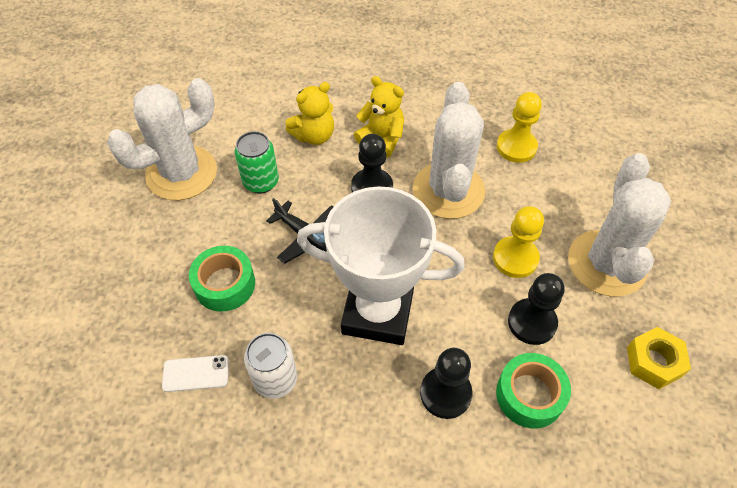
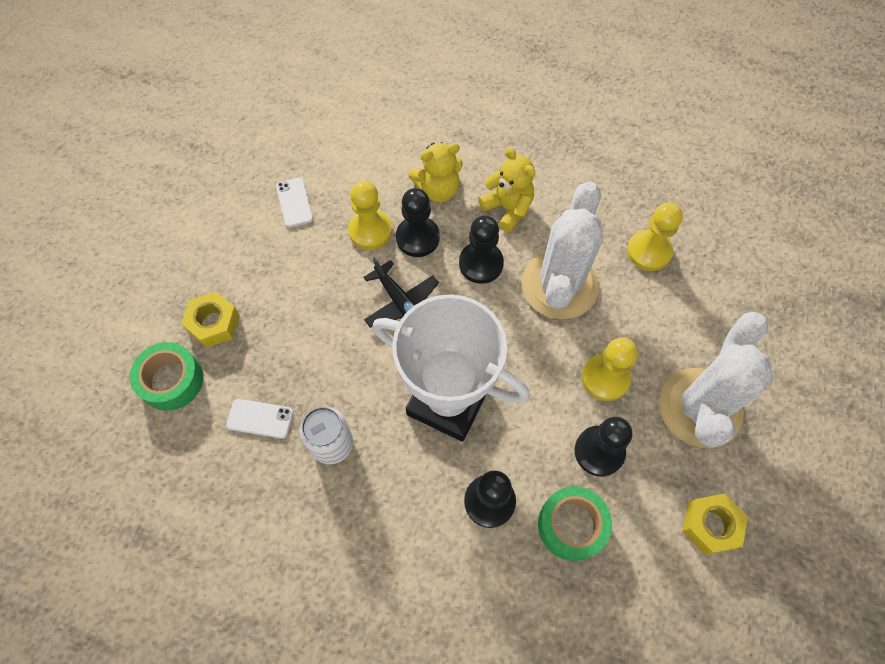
camera: 15 degrees right, 10 degrees up
white cactus [107,78,217,200] -> white phone [276,178,313,228]
green tape [189,246,255,312] -> green tape moved to [130,342,203,411]
green can [235,131,279,193] -> yellow pawn [348,181,392,250]
none -> yellow nut [182,291,240,347]
none -> black pawn [396,188,440,257]

